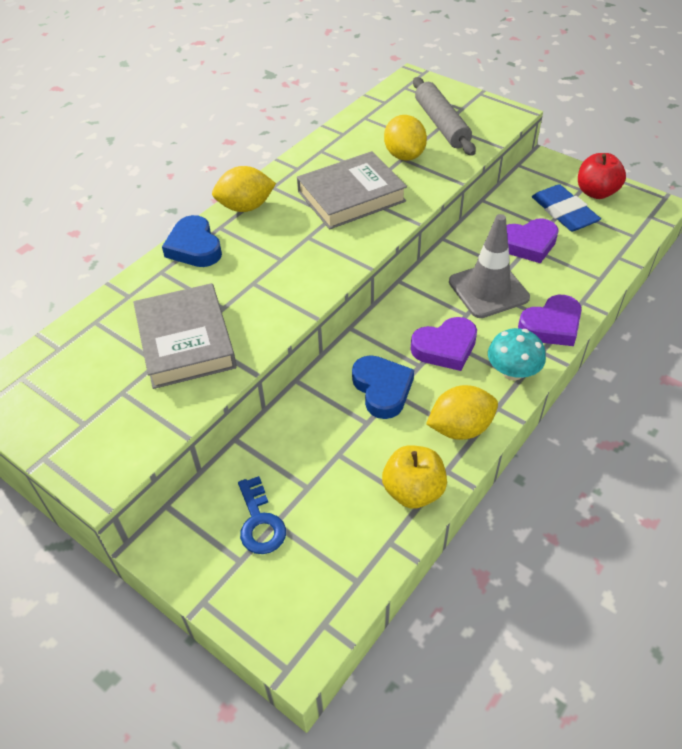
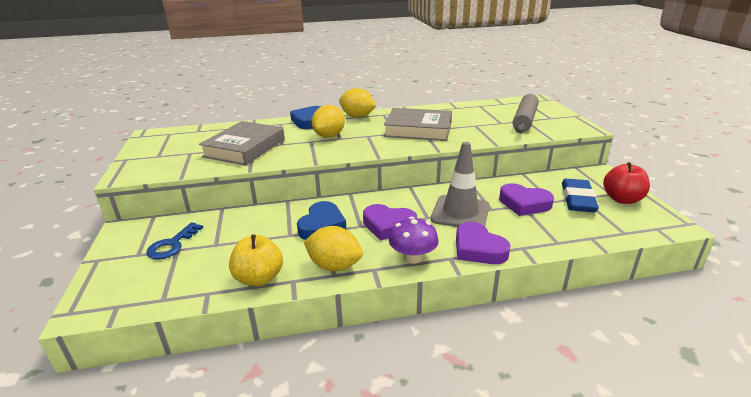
camera: 40 degrees right, 20 degrees down
yellow lemon [384,115,427,161] -> yellow lemon moved to [312,105,345,138]
turquoise mushroom [488,328,546,381] -> purple mushroom [389,217,438,264]
purple heart [518,295,582,346] -> purple heart turned 45 degrees clockwise [456,222,511,264]

